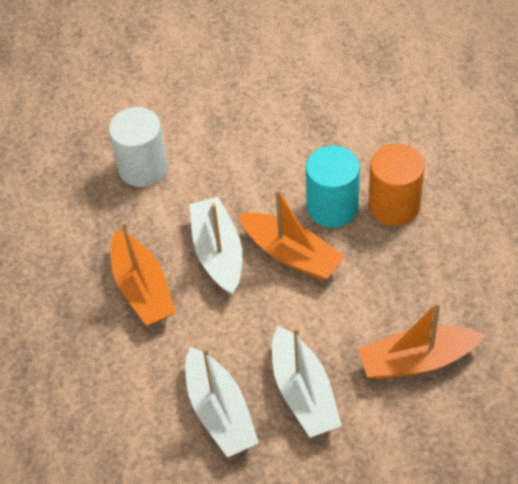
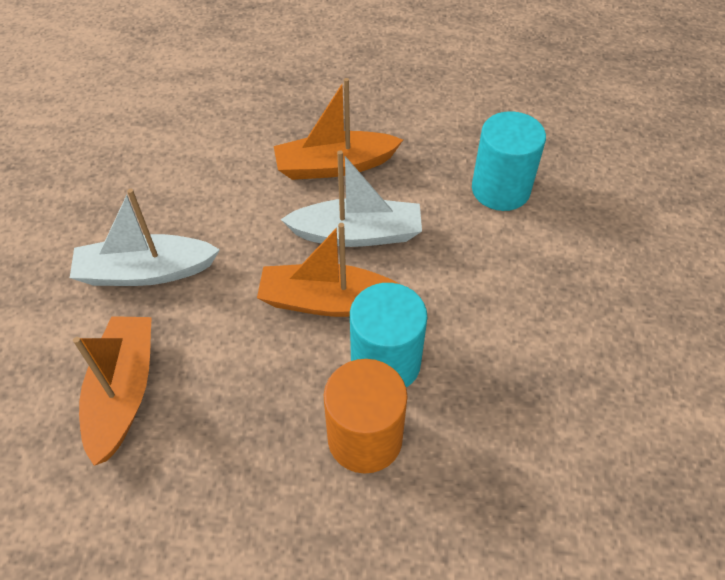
camera: 100 degrees right, 0 degrees up
white cylinder [109,107,168,187] -> turquoise cylinder [472,111,546,211]
white boat [185,347,259,458] -> none
orange boat [239,189,344,280] -> orange boat turned 45 degrees clockwise [257,223,399,317]

